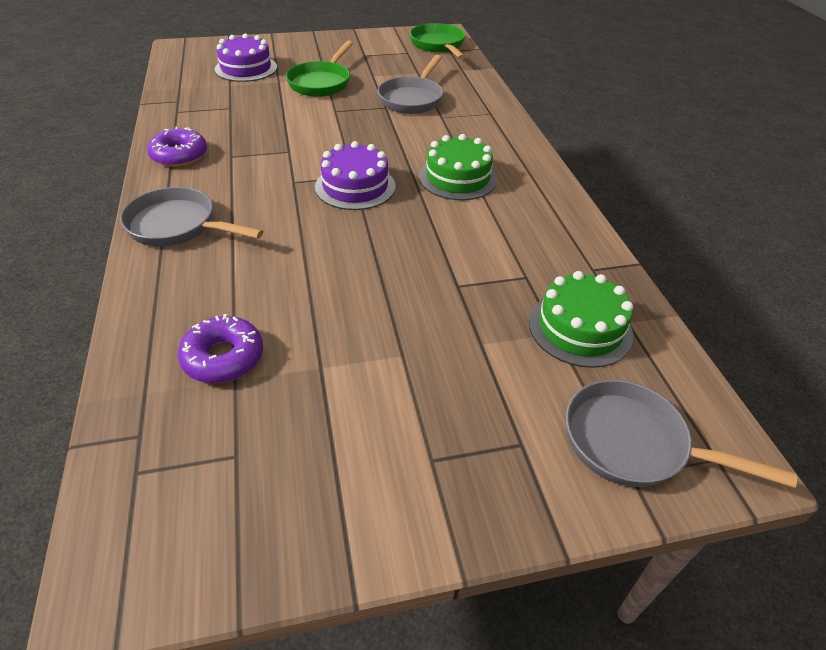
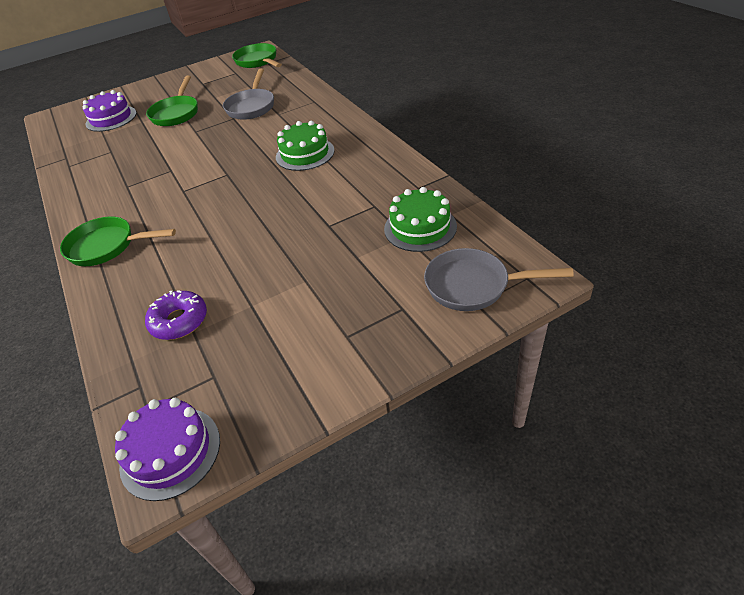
camera: 10 degrees left, 0 degrees up
grey pan [120,187,263,246] -> green pan [60,216,176,266]
purple donut [147,127,207,167] -> none
purple cake [315,141,396,210] -> purple cake moved to [115,398,220,501]

